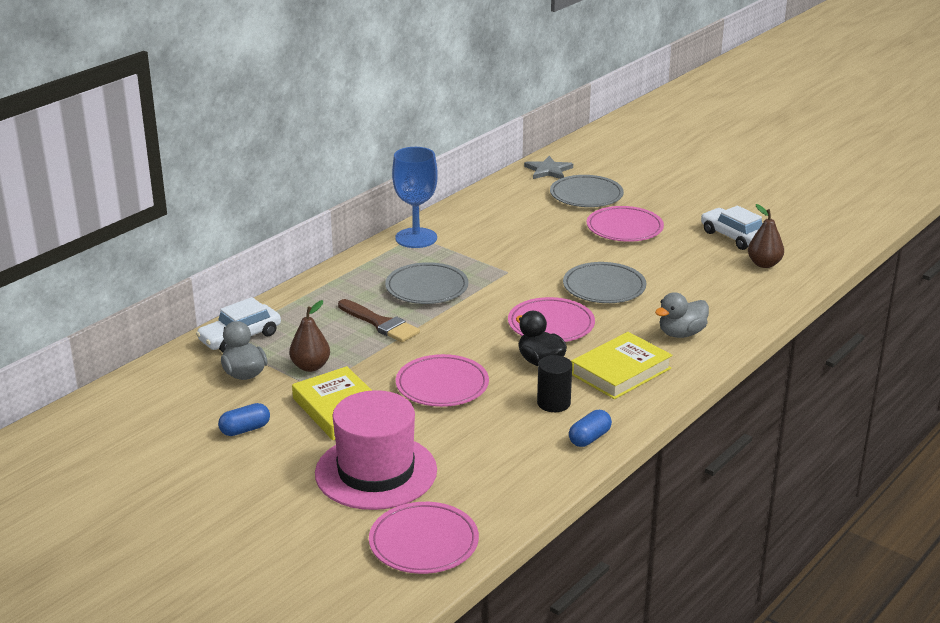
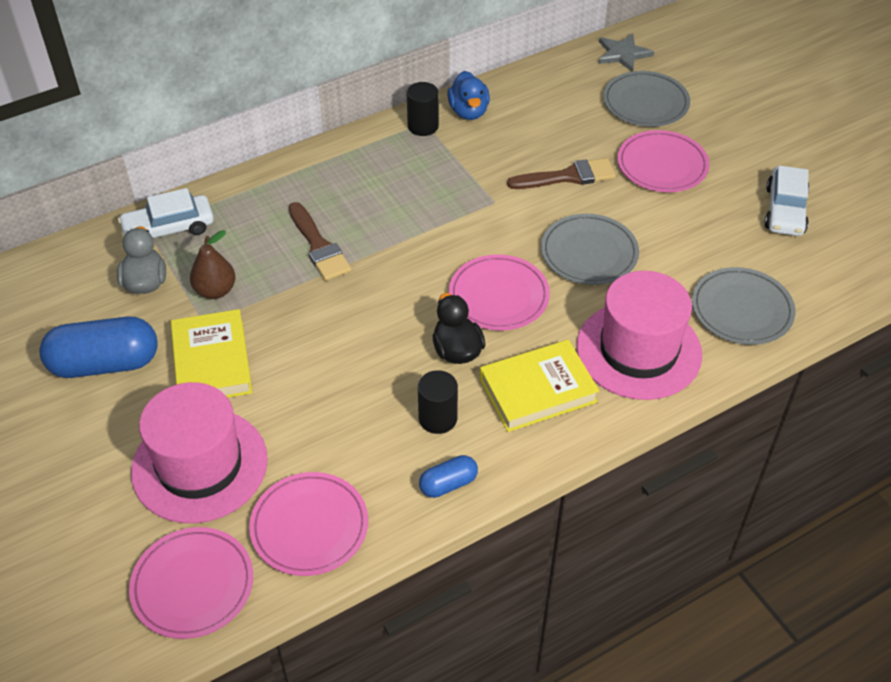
camera: 20 degrees right, 20 degrees up
blue capsule [218,403,270,436] -> blue capsule [39,317,158,378], size x1.97
grey plate [385,262,468,304] -> grey plate moved to [692,267,796,345]
blue goblet [392,147,438,248] -> black cylinder [407,82,439,136]
pink plate [396,354,489,407] -> pink plate moved to [249,472,368,576]
grey duck [655,292,709,338] -> pink hat [577,271,702,400]
white car [701,206,763,250] -> white car turned 150 degrees counterclockwise [764,165,809,236]
brown pear [748,204,784,268] -> none
none -> blue duck [447,71,490,120]
none -> brown brush [507,158,616,189]

